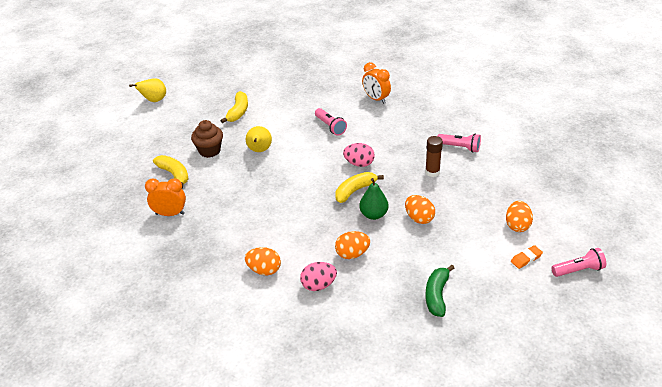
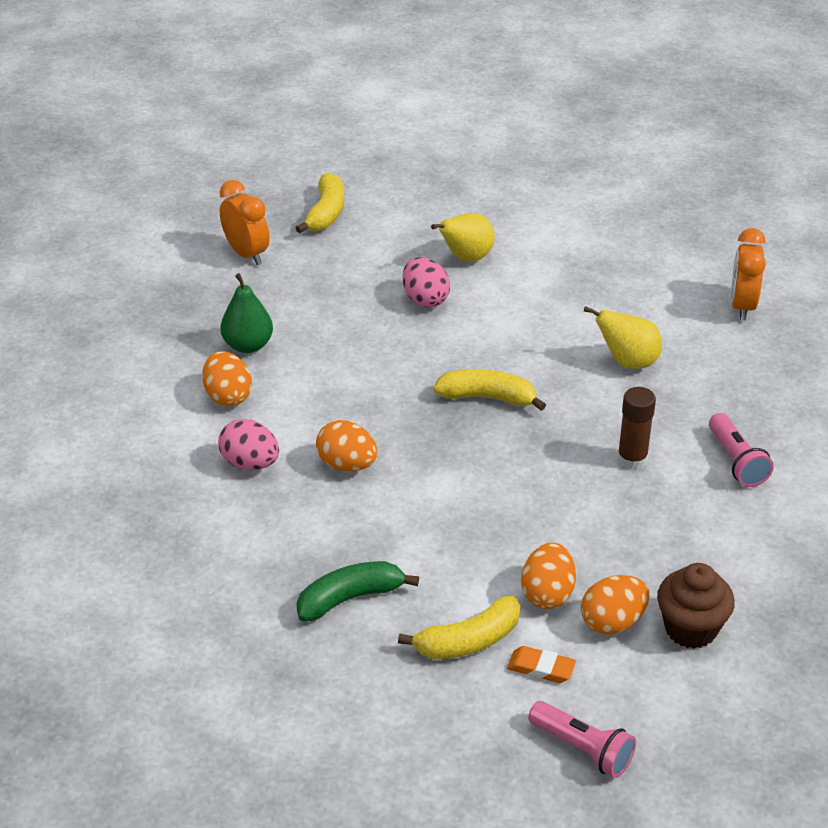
camera: 50 degrees right, 0 degrees up
yellow pear [129,78,166,102] -> yellow pear moved to [584,306,662,369]
brown cupcake [191,120,223,158] -> brown cupcake moved to [657,563,735,649]
yellow banana [220,91,248,123] -> yellow banana moved to [398,596,520,659]
pink flashlight [315,108,347,136] -> none
pink egg [343,143,375,167] -> pink egg moved to [403,257,450,308]
green pear [359,178,389,220] -> green pear moved to [220,273,273,353]
orange egg [405,195,435,224] -> orange egg moved to [521,542,576,609]

